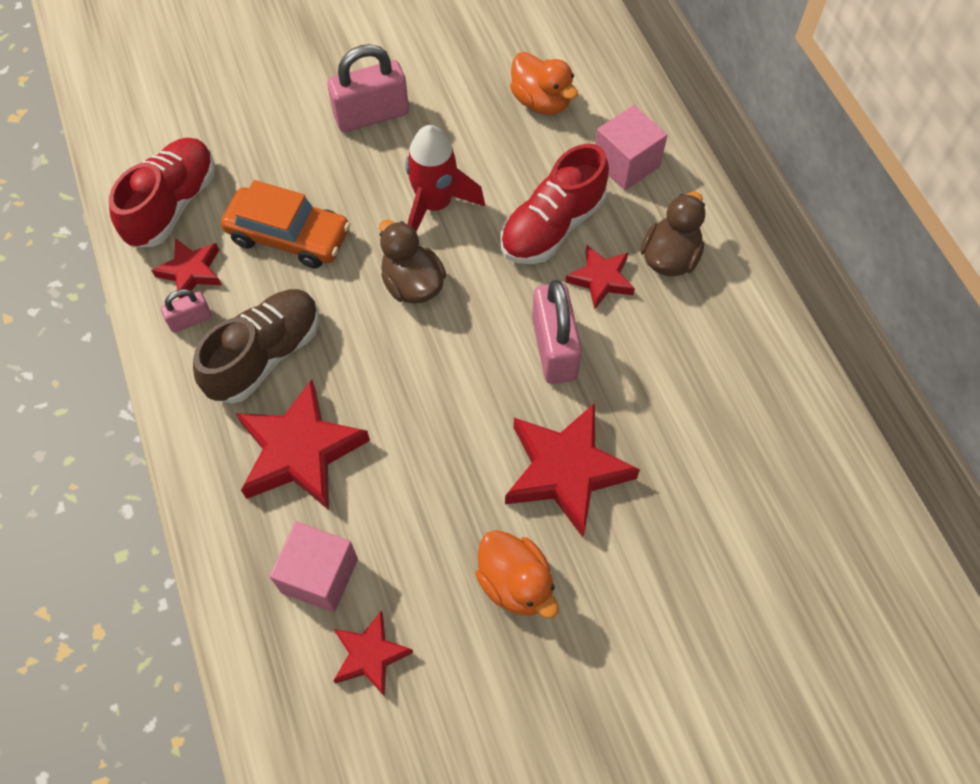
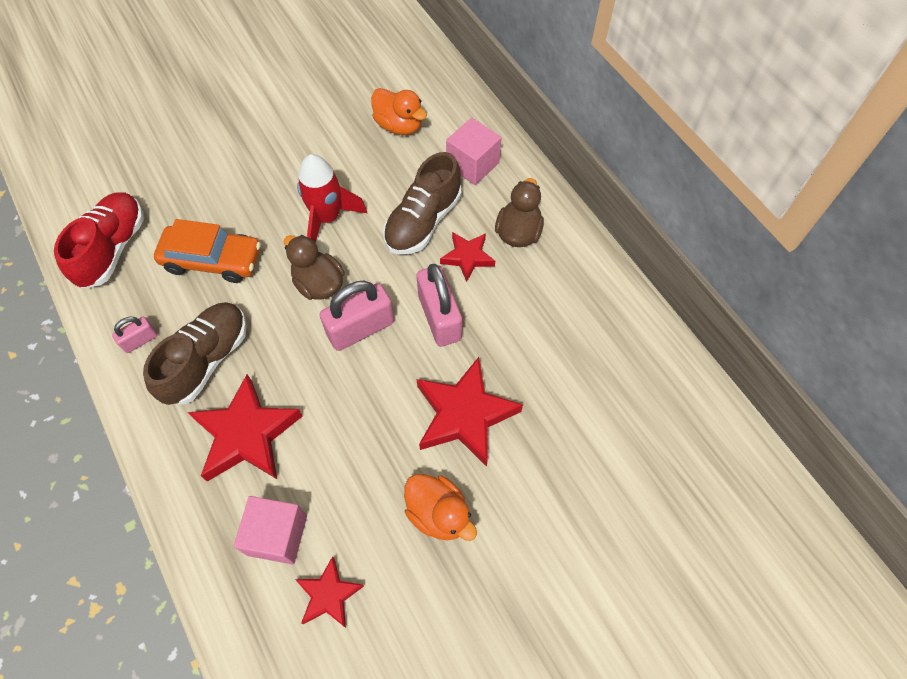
camera: 10 degrees left, 0 degrees up
red star [151,238,221,299] -> none
pink padlock [327,44,409,132] -> pink padlock moved to [320,281,394,351]
red shoe [501,144,609,264] -> brown shoe [383,152,462,255]

